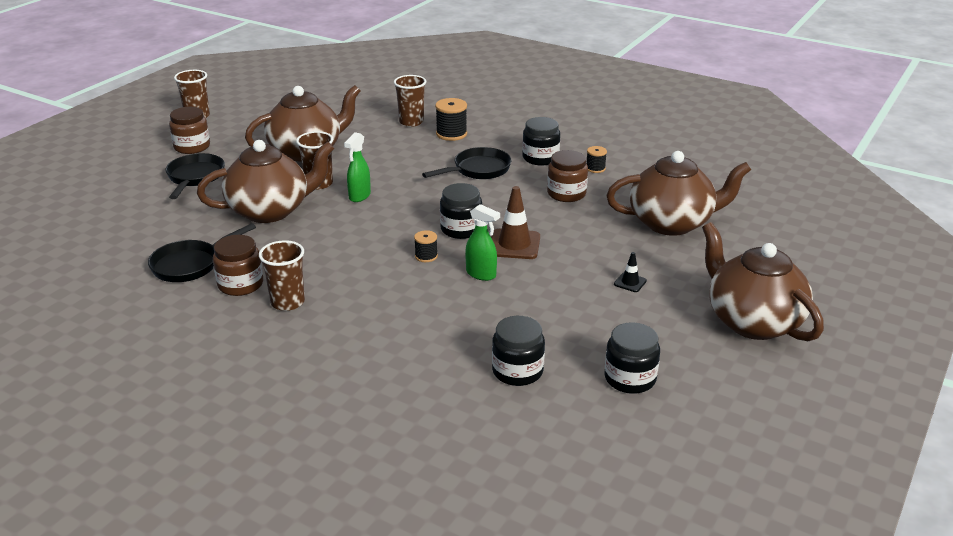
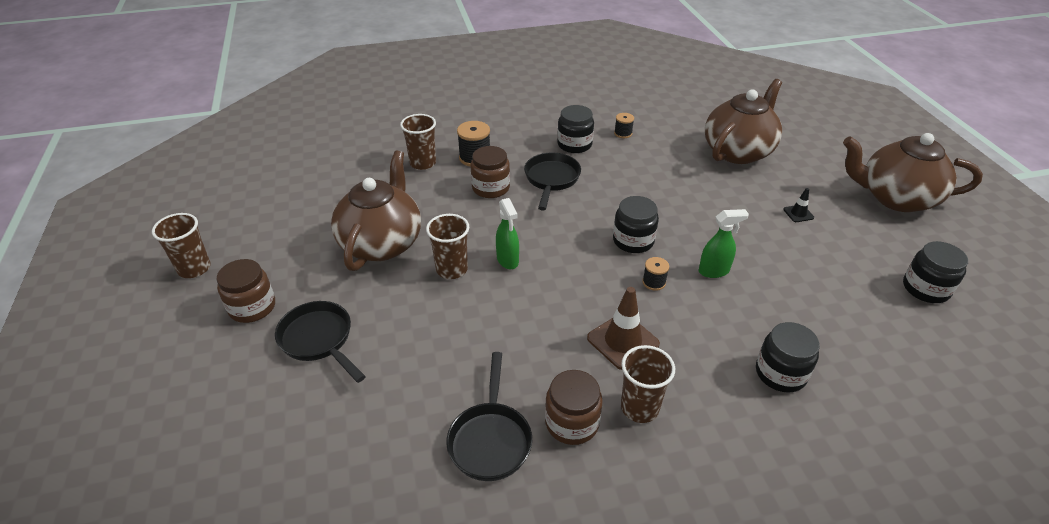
camera: 45 degrees left, 10 degrees up
brown teapot [197,140,334,223] -> none
brown traffic cone [491,186,540,259] -> brown traffic cone moved to [587,287,660,370]
black jar [492,316,545,386] -> black jar moved to [756,322,820,393]
brown jar [547,150,588,202] -> brown jar moved to [470,146,510,198]

